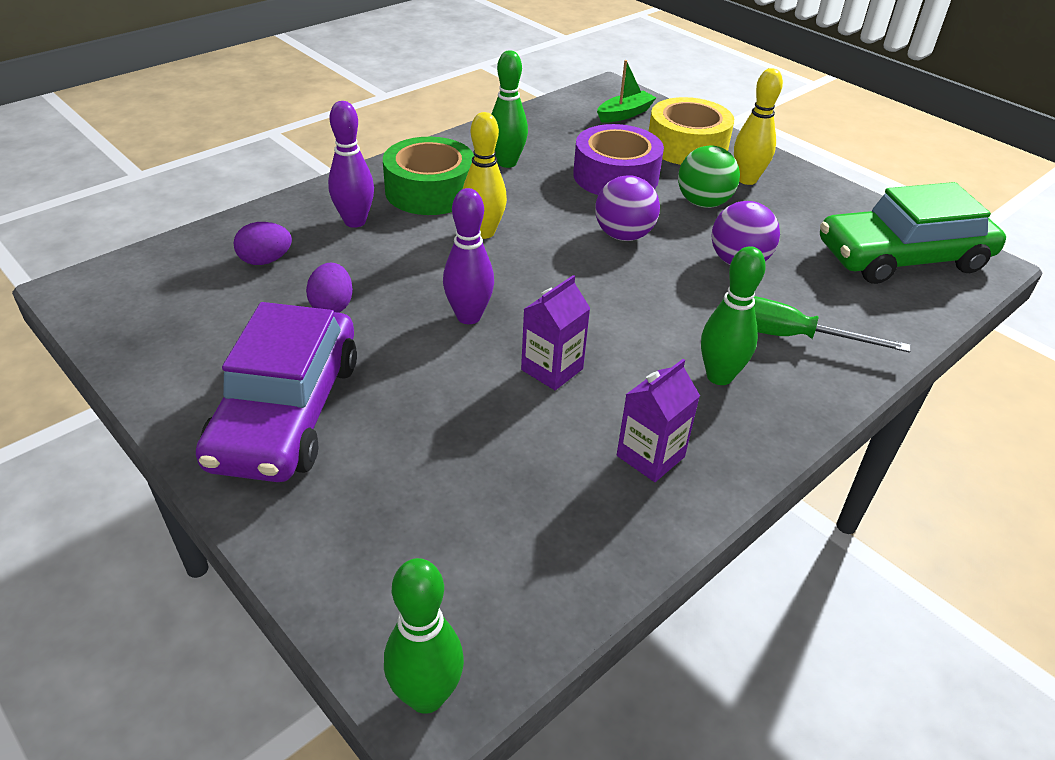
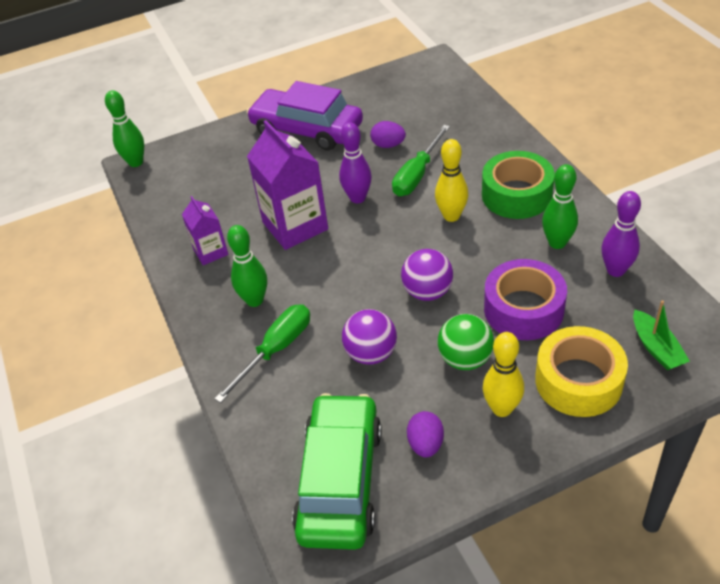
camera: 115 degrees right, 5 degrees up
purple egg [233,222,292,265] -> purple egg moved to [407,411,444,457]
purple bowling pin [328,101,374,228] -> purple bowling pin moved to [601,191,641,277]
purple carton [521,275,590,390] -> purple carton [247,120,328,250], size x1.82
none -> green screwdriver [392,125,450,196]

